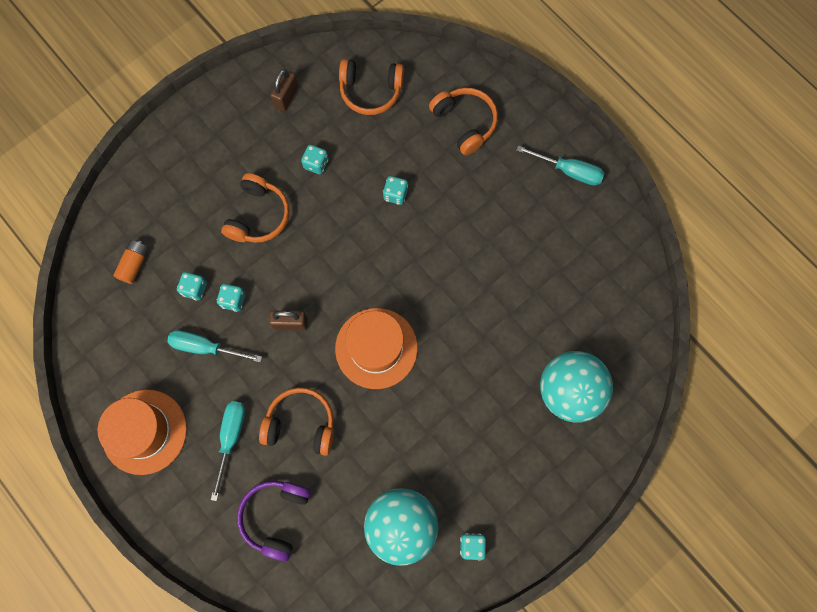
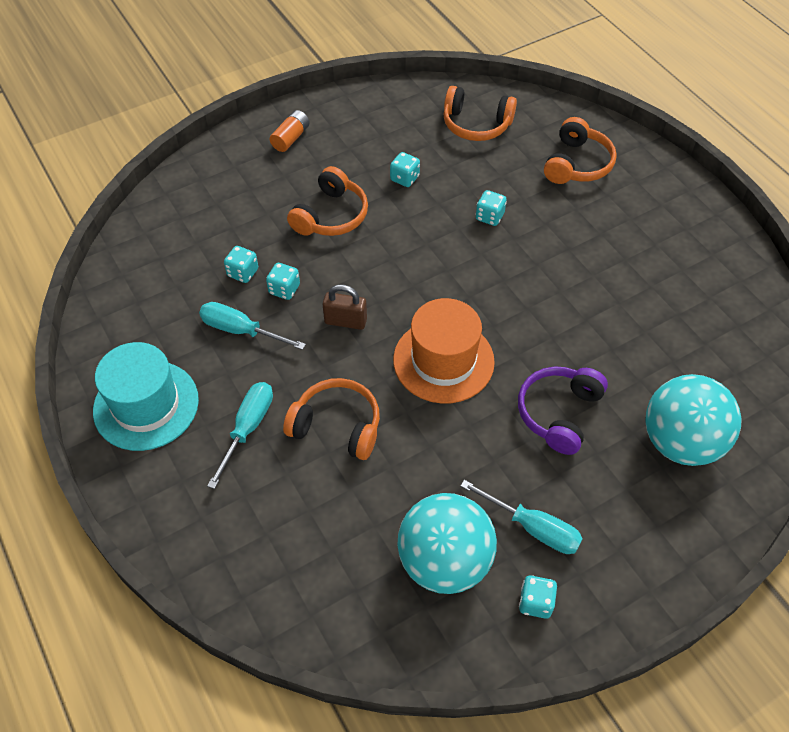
camera: 10 degrees right, 20 degrees down
orange hat [98,390,187,475] -> turquoise hat [93,342,199,451]
orange battery [113,240,149,284] -> orange battery moved to [270,110,310,152]
purple headphones [237,481,311,561] -> purple headphones moved to [518,367,608,455]
brown padlock [270,69,298,112] -> none
orange headphones [429,88,498,155] -> orange headphones turned 45 degrees clockwise [544,117,617,184]
turquoise screwdriver [516,145,605,185] -> turquoise screwdriver moved to [461,480,583,554]

